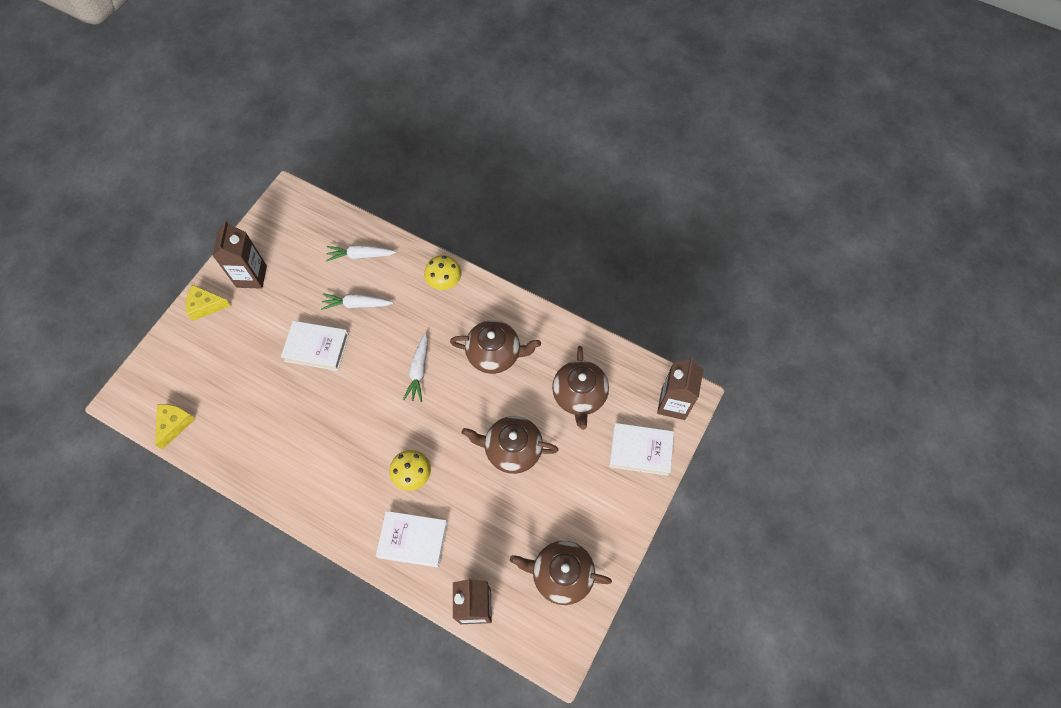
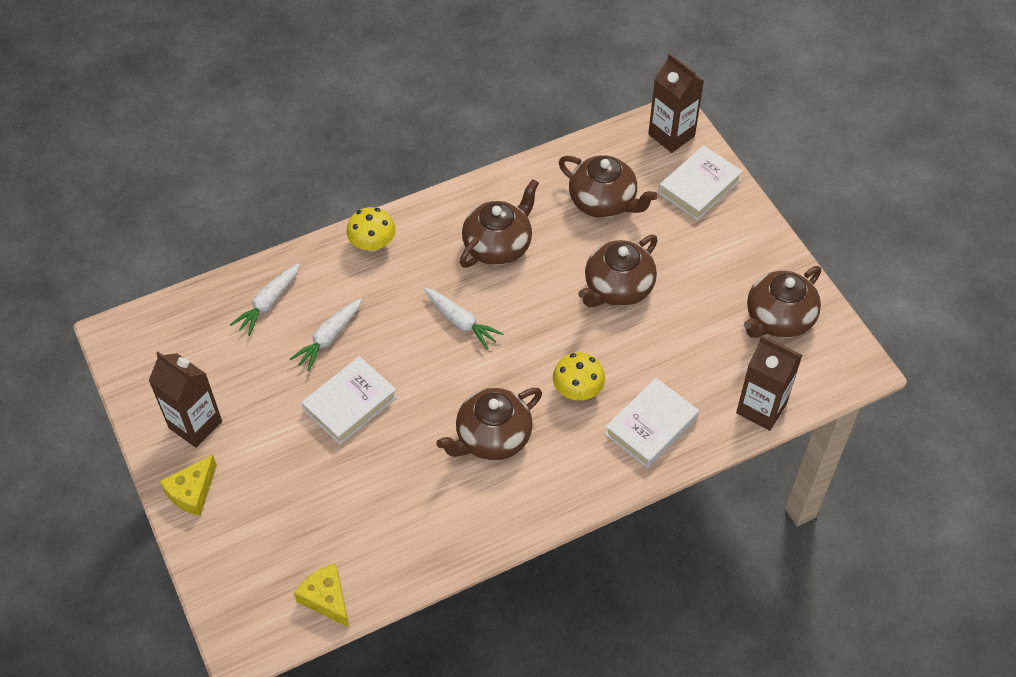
camera: 55 degrees left, 10 degrees down
none -> brown teapot [436,388,542,461]

